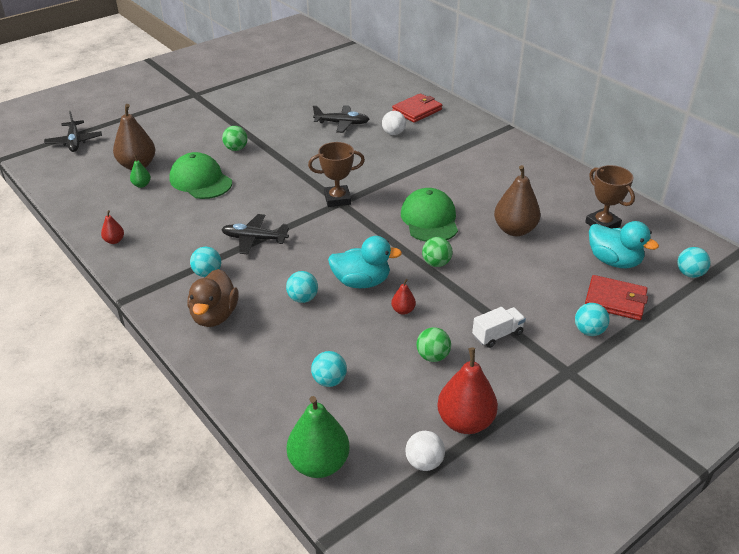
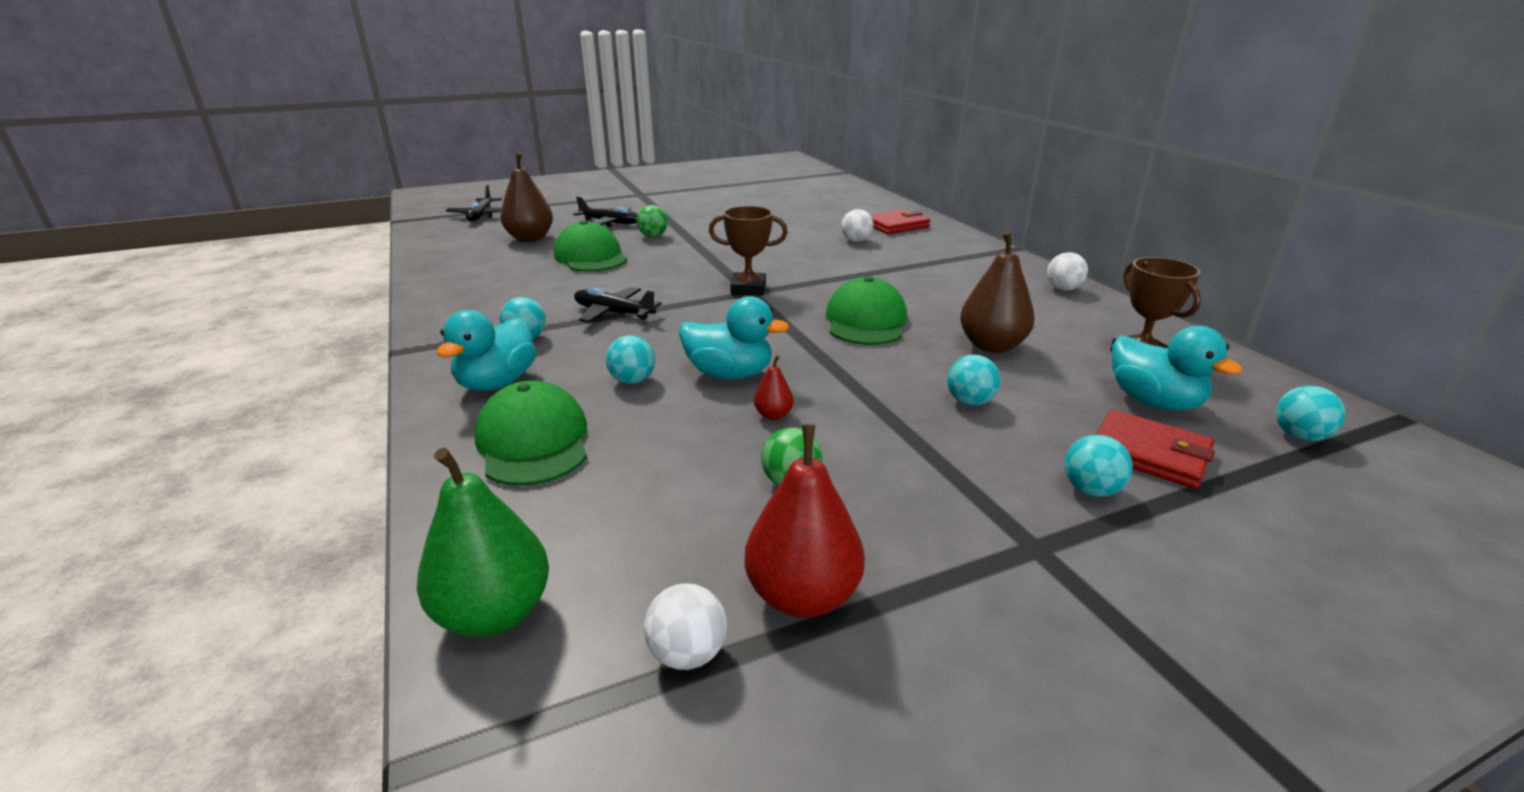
camera: 15 degrees right, 10 degrees down
red pear [101,210,124,244] -> none
green pear [130,155,151,188] -> none
brown duck [188,269,239,327] -> turquoise duck [436,310,536,391]
turquoise ball [311,351,347,387] -> turquoise ball moved to [947,355,1001,406]
black plane [313,105,370,133] -> black plane moved to [573,196,638,227]
green ball [422,237,452,267] -> none
white truck [472,307,526,348] -> none
none -> green cap [474,381,587,486]
none -> white ball [1047,252,1088,291]

